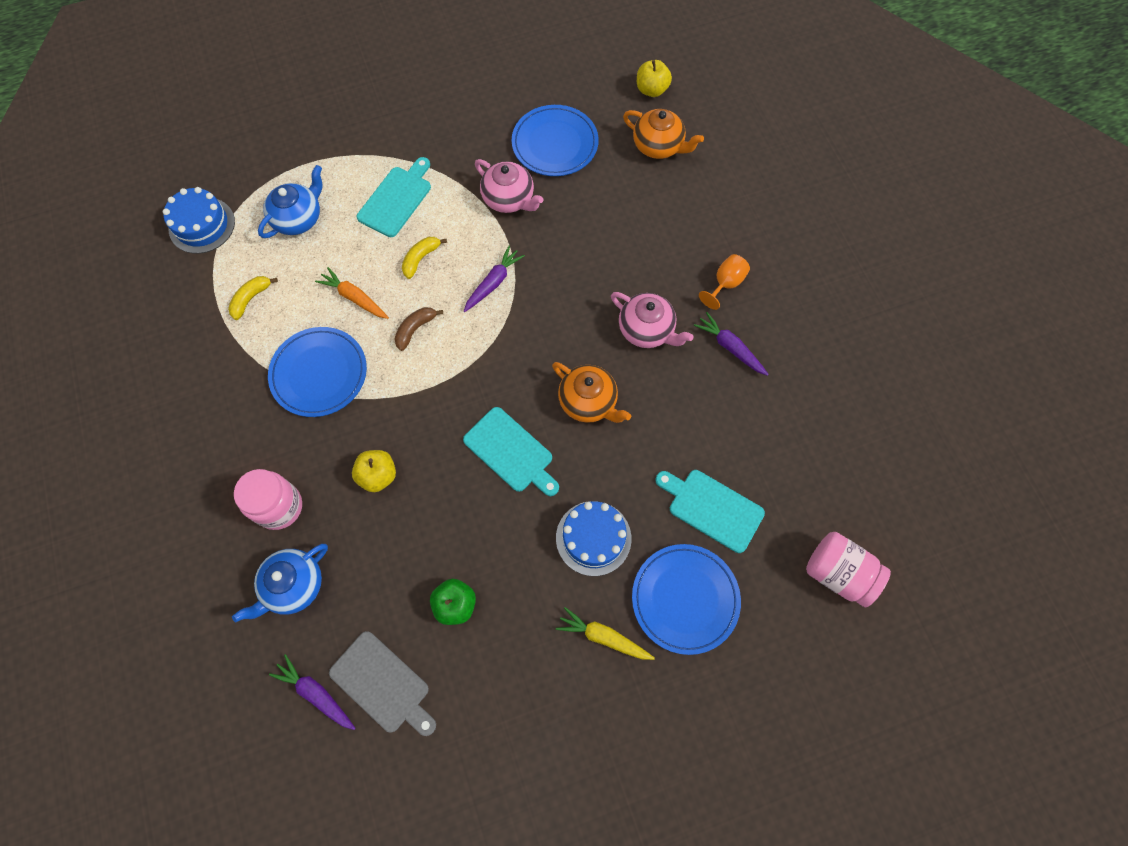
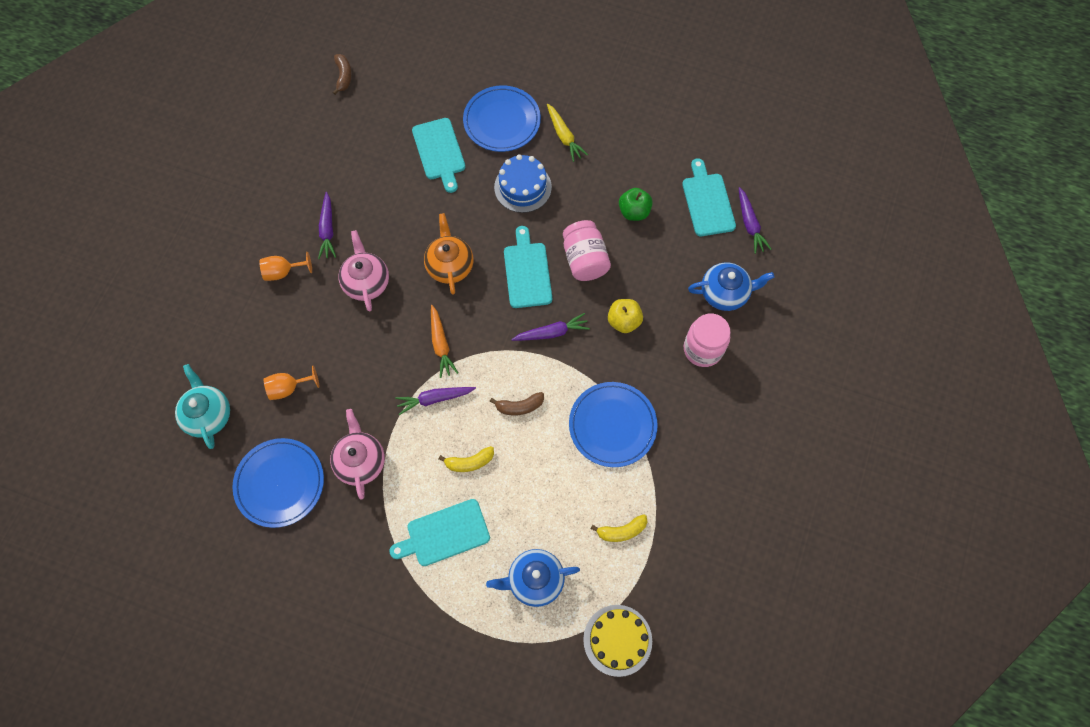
camera: 140 degrees left, 0 degrees up
blue cake [163,187,235,254] -> yellow cake [583,605,652,677]
orange carrot [315,267,389,319] -> orange carrot moved to [431,305,458,378]
grey cutting board [329,631,436,736] -> turquoise cutting board [682,158,736,236]
orange teapot [623,109,704,159] -> turquoise teapot [175,364,230,449]
yellow apple [637,60,672,97] -> none
pink jar [806,532,891,607] -> pink jar moved to [563,220,611,281]
none -> orange goblet [264,366,319,400]
none -> brown banana [333,54,352,95]
none -> purple carrot [511,313,590,341]

